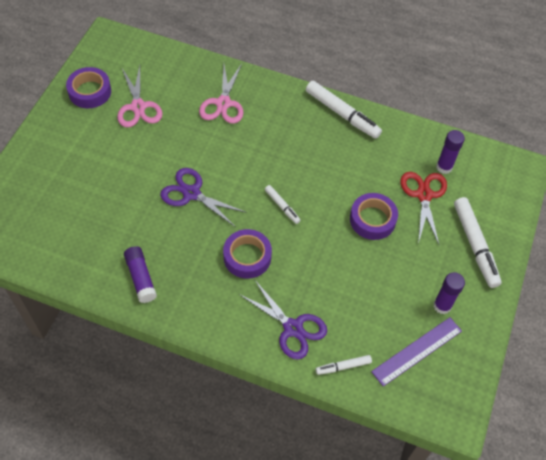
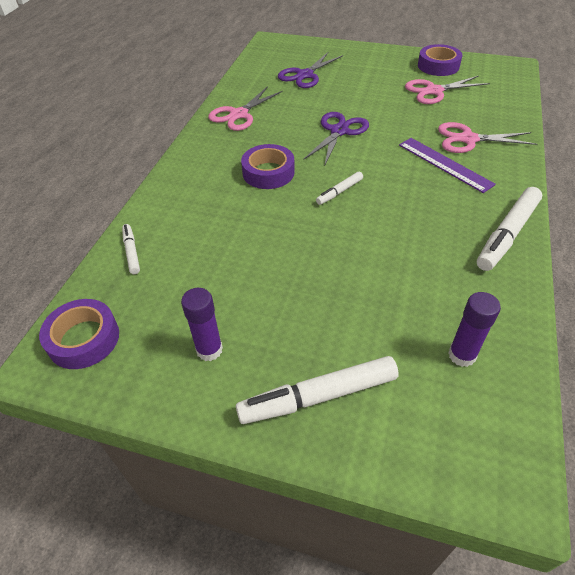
camera: 90 degrees right, 10 degrees down
purple glue stick [124,246,157,303] -> pink scissors [208,86,283,131]
purple scissors [239,280,327,360] -> purple scissors moved to [278,52,343,88]
purple tape [350,193,398,240] -> purple tape moved to [39,299,119,369]
purple ruler [371,317,462,386] -> purple ruler moved to [399,138,496,193]
red scissors [400,172,447,244] -> none

